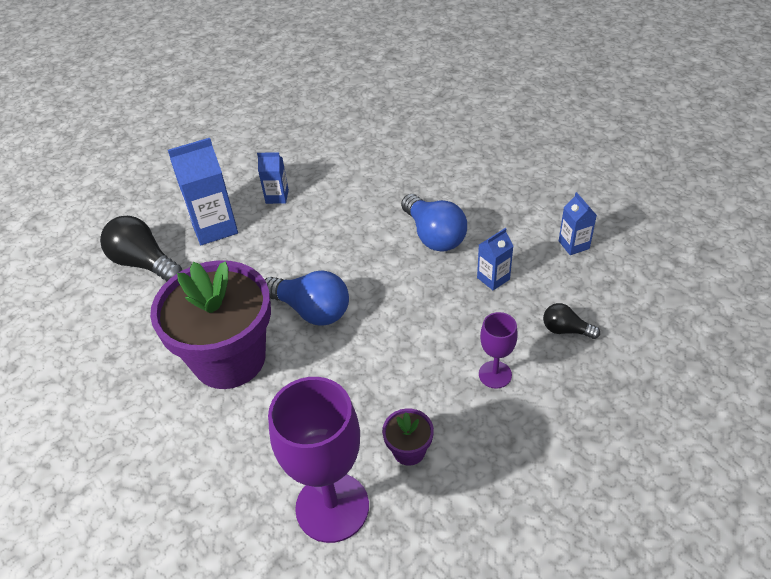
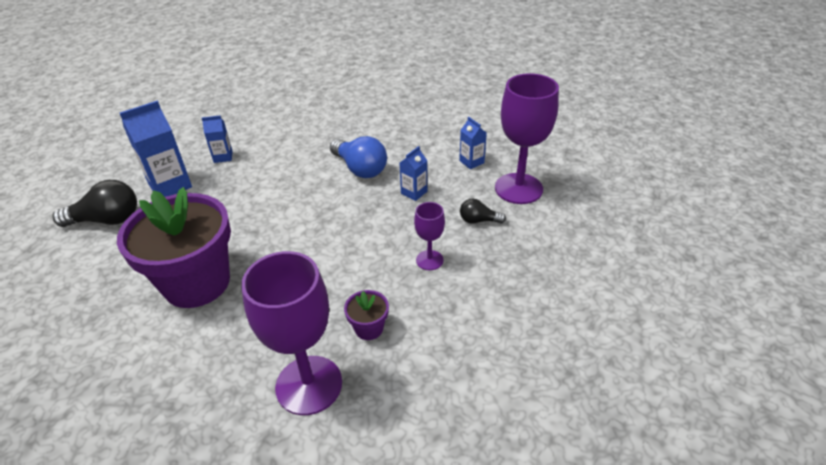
camera: 15 degrees left, 5 degrees down
black light bulb [100,216,182,282] -> black light bulb turned 150 degrees clockwise [53,180,137,227]
blue light bulb [264,271,349,326] -> none
none -> purple goblet [495,73,559,204]

